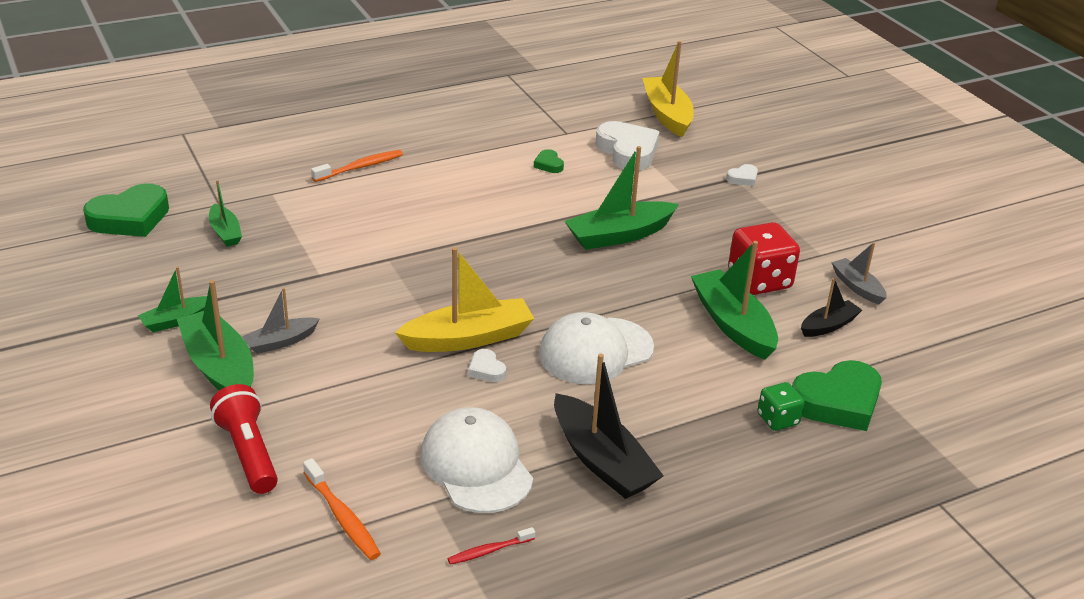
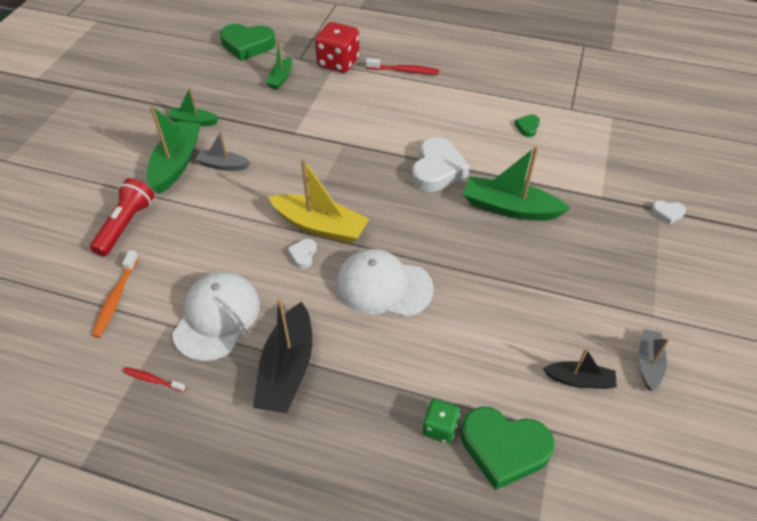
camera: 45 degrees right, 15 degrees up
orange toothbrush [311,150,403,182] -> red toothbrush [366,58,439,75]
white heart [595,121,660,171] -> white heart moved to [412,137,470,192]
yellow boat [642,41,694,137] -> none
green boat [691,241,778,360] -> none
red dice [728,222,800,295] -> red dice moved to [315,22,359,73]

